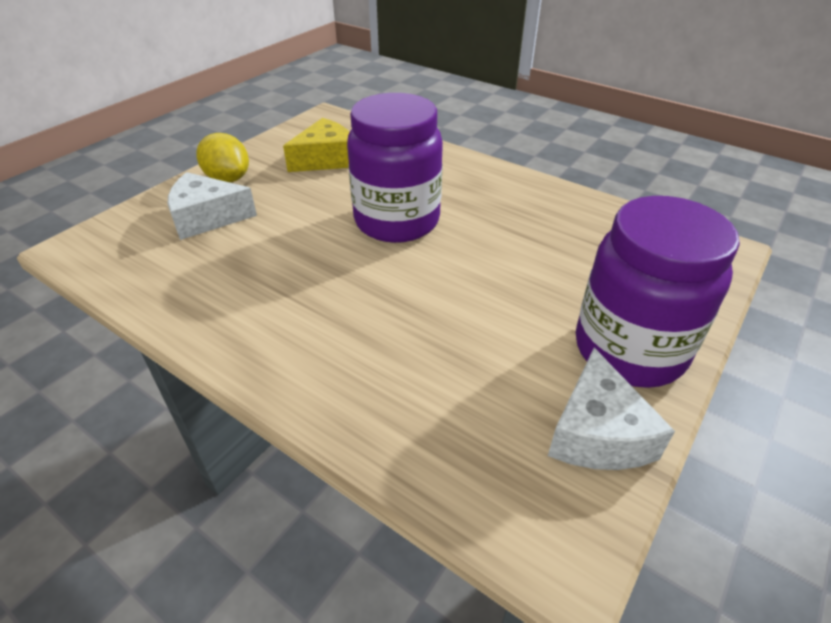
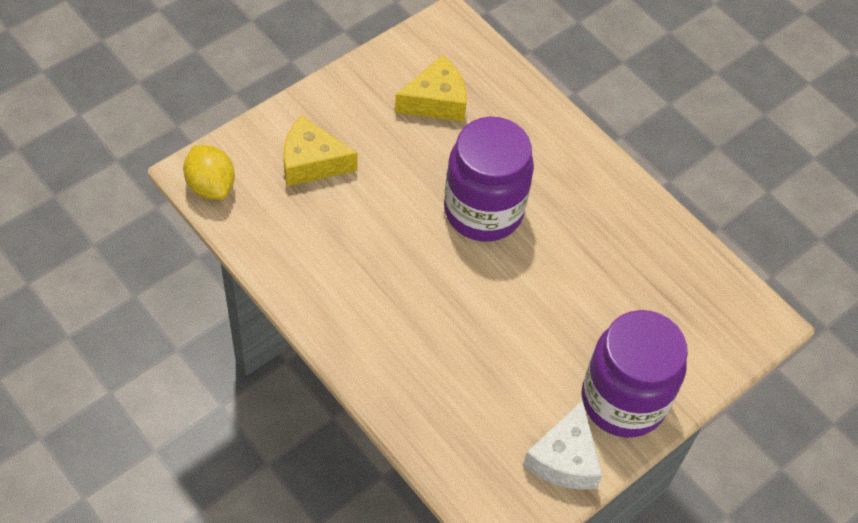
camera: 10 degrees right, 15 degrees up
white cheese [167,172,257,240] -> yellow cheese [284,115,358,186]
yellow lemon [197,133,249,182] -> yellow lemon moved to [183,145,235,200]

